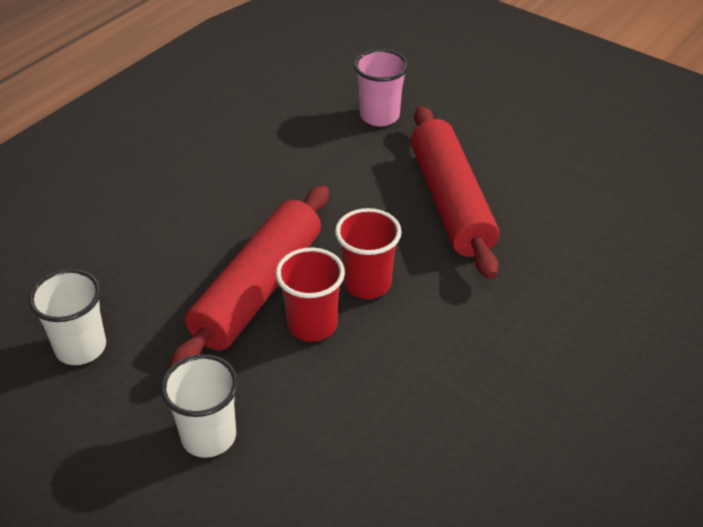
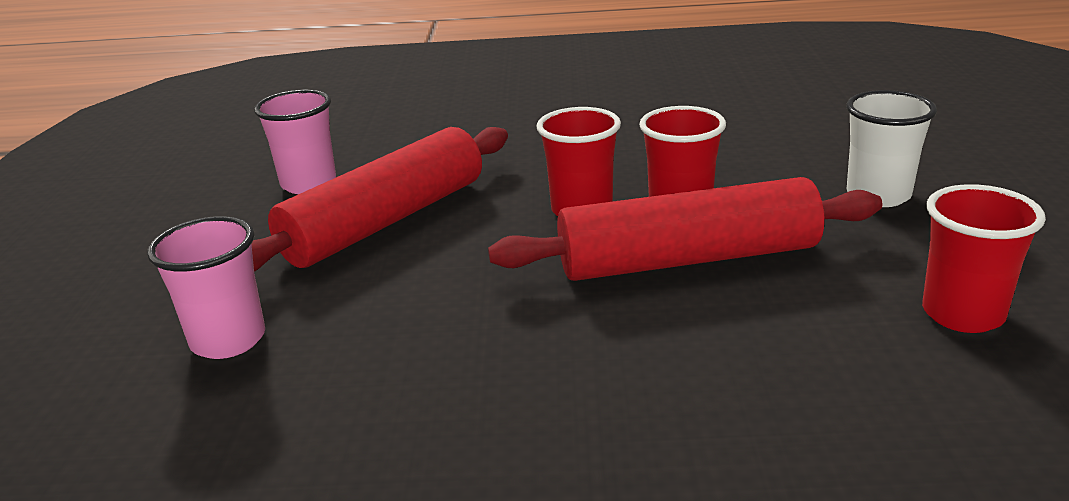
camera: 125 degrees left, 15 degrees down
white cup [28,269,106,365] -> red cup [922,184,1046,333]
none -> pink cup [254,90,336,194]

